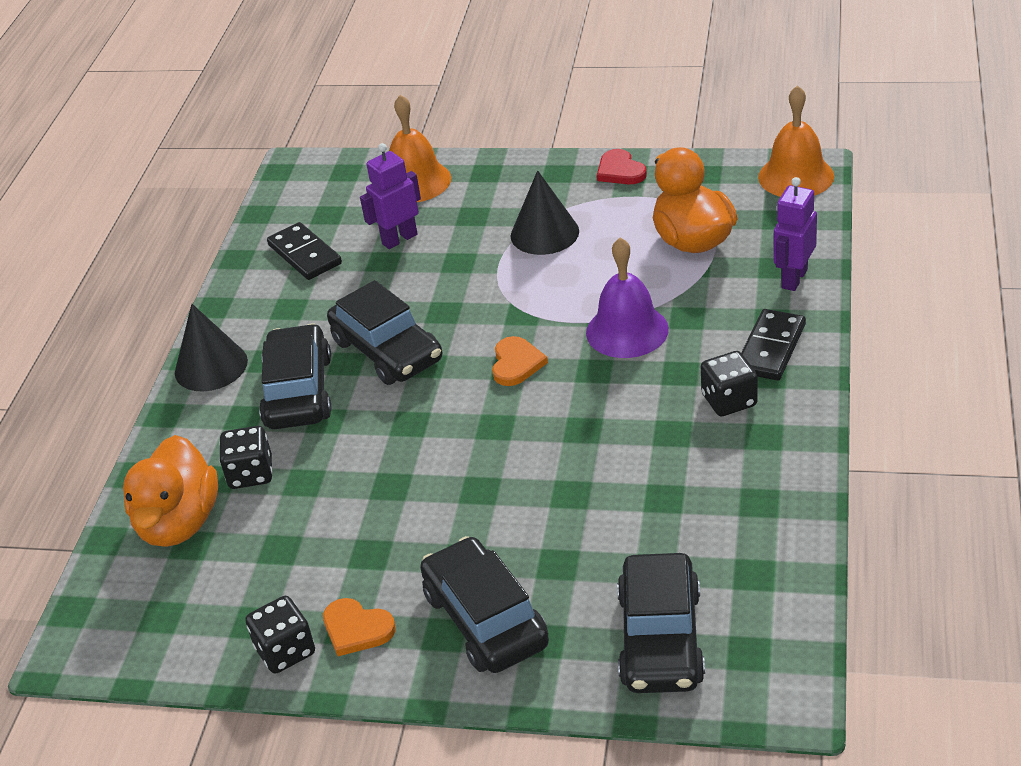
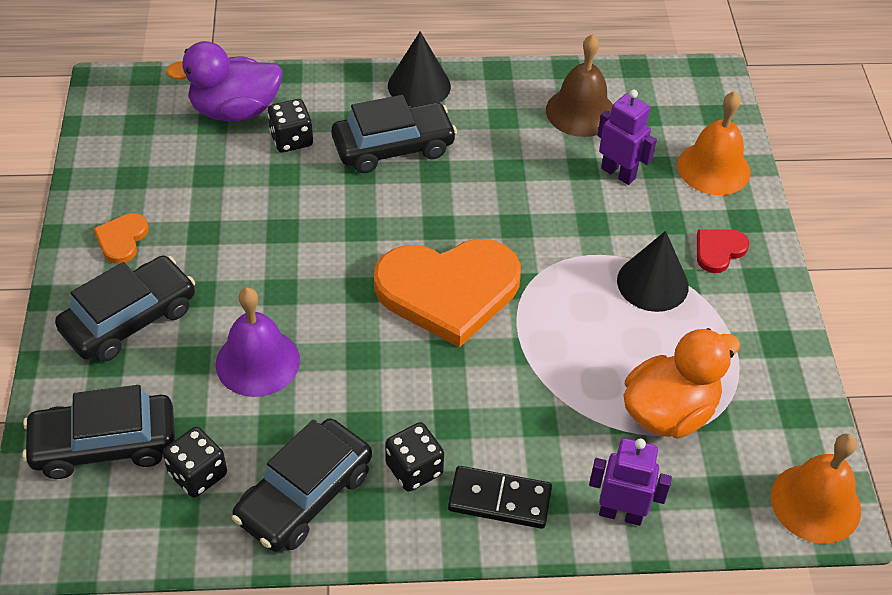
camera: 70 degrees right, 10 degrees up
orange duck [123,435,218,547] -> purple duck [166,41,283,121]
black dice [245,596,315,674] -> black dice moved to [163,427,227,498]
black domino [267,222,342,280] -> brown bell [546,34,613,137]
black car [327,280,442,385] -> black car moved to [232,418,372,552]
orange heart [492,336,548,386] -> orange heart [374,239,521,348], size x2.34
purple bell [586,238,669,358] -> purple bell moved to [216,287,300,397]
red heart [597,149,647,184] -> red heart moved to [697,229,749,273]

